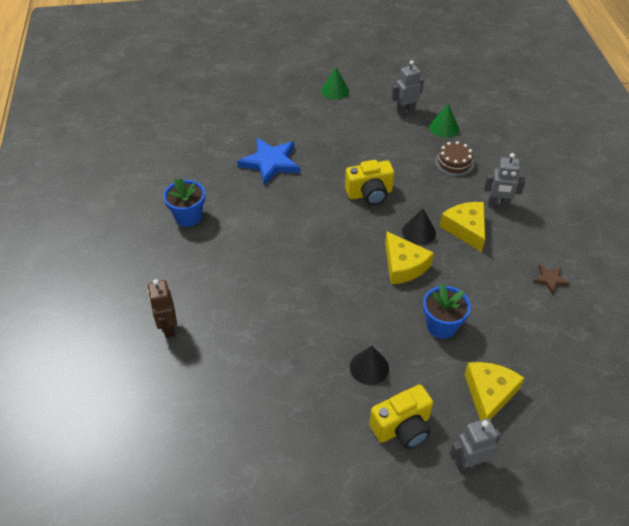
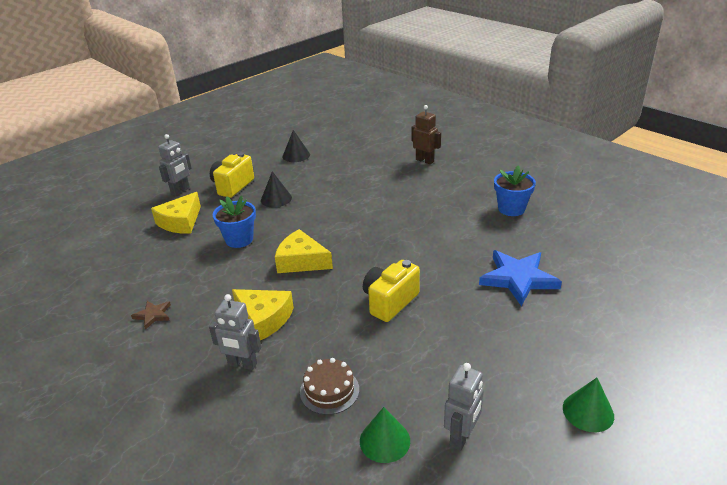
camera: 145 degrees right, 15 degrees down
black cone [402,209,436,245] -> black cone moved to [282,130,310,162]
yellow cheese [464,362,525,420] -> yellow cheese turned 45 degrees clockwise [151,192,201,234]
grey robot [484,153,526,208] -> grey robot turned 135 degrees counterclockwise [209,294,261,370]

